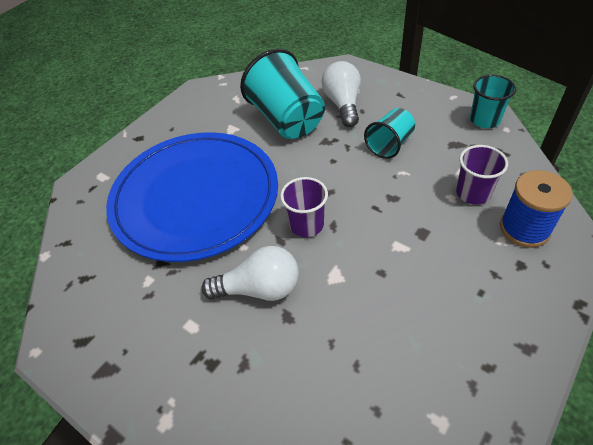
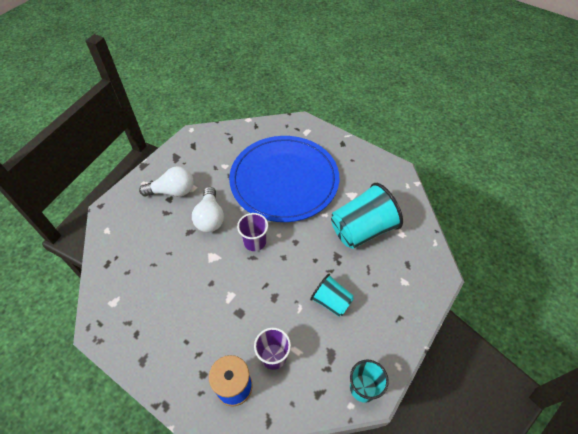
camera: 85 degrees right, 5 degrees up
white light bulb [321,61,361,127] -> white light bulb moved to [139,166,193,196]

